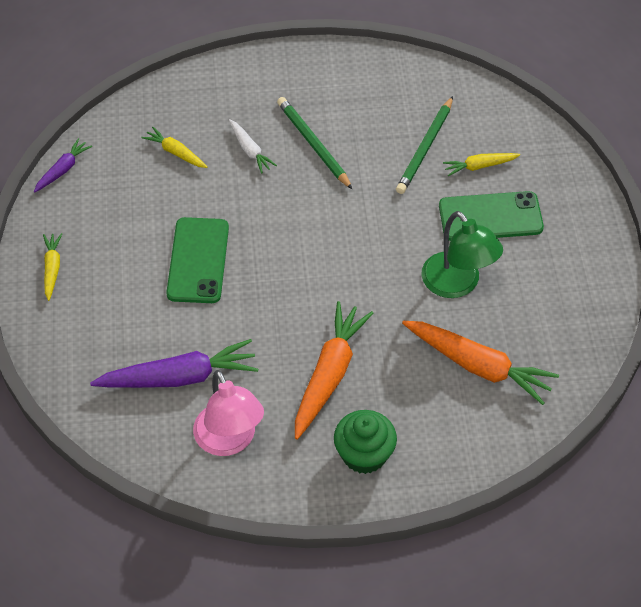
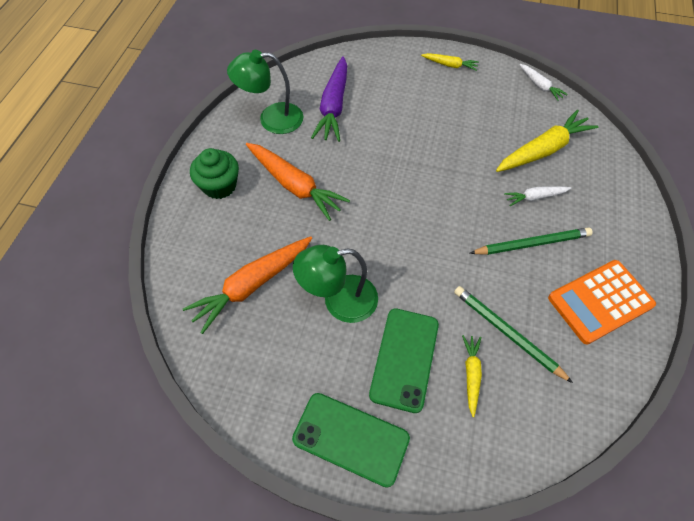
camera: 110 degrees right, 5 degrees up
purple carrot [34,138,92,192] -> white carrot [519,64,568,101]
yellow carrot [141,127,207,168] -> yellow carrot [496,110,599,172], size x1.91
green phone [166,217,229,303] -> green phone moved to [292,393,410,488]
pink lamp [193,370,264,456] -> green lamp [227,50,303,134]
none -> orange calculator [548,260,656,344]

